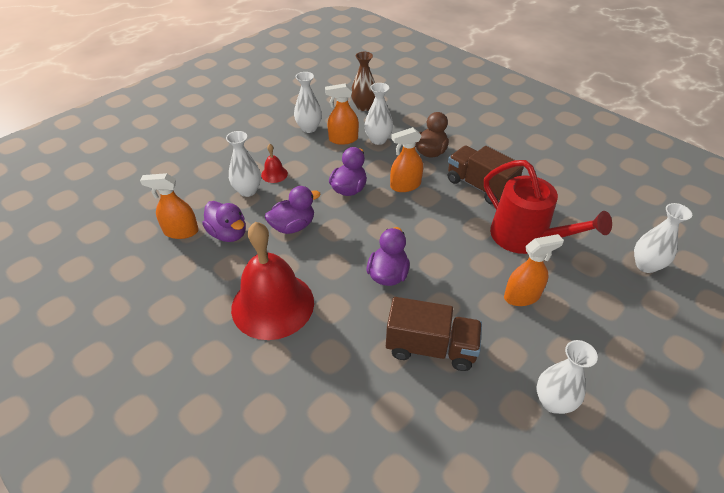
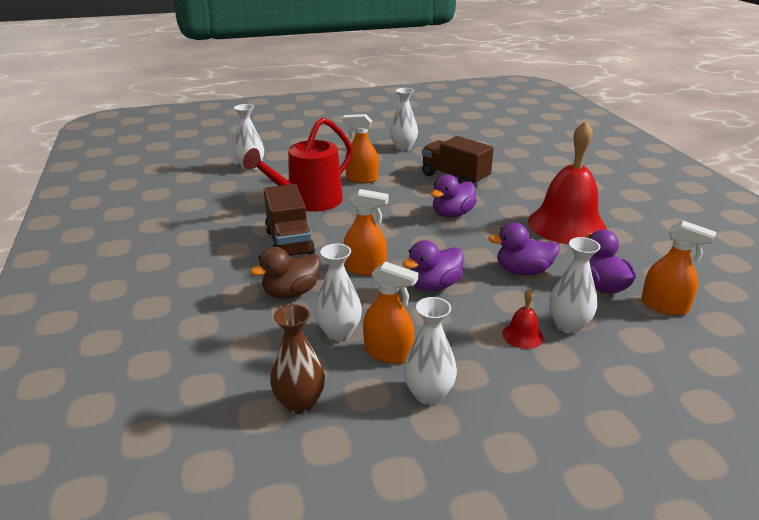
camera: 150 degrees left, 15 degrees down
red watering can [484,160,612,254] -> red watering can turned 120 degrees counterclockwise [243,117,353,212]

